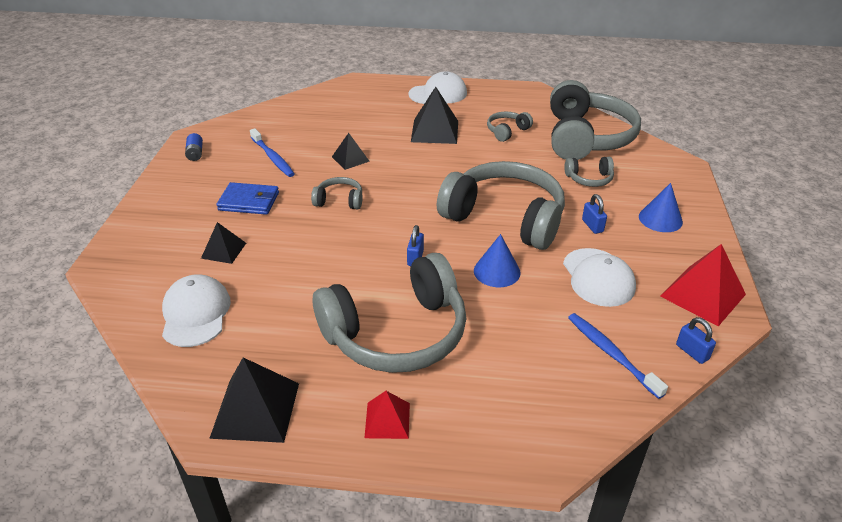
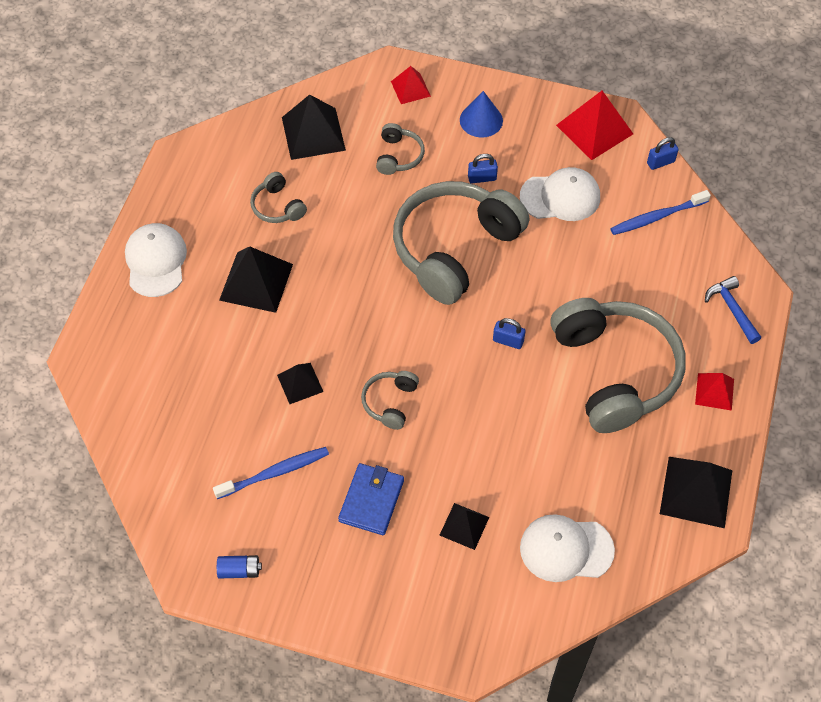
camera: 80 degrees left, 20 degrees up
blue cone [474,234,521,287] -> none
grey headphones [550,80,641,160] -> black pyramid [282,94,346,160]
none -> red pyramid [391,66,431,104]
none -> blue hammer [705,276,761,344]

